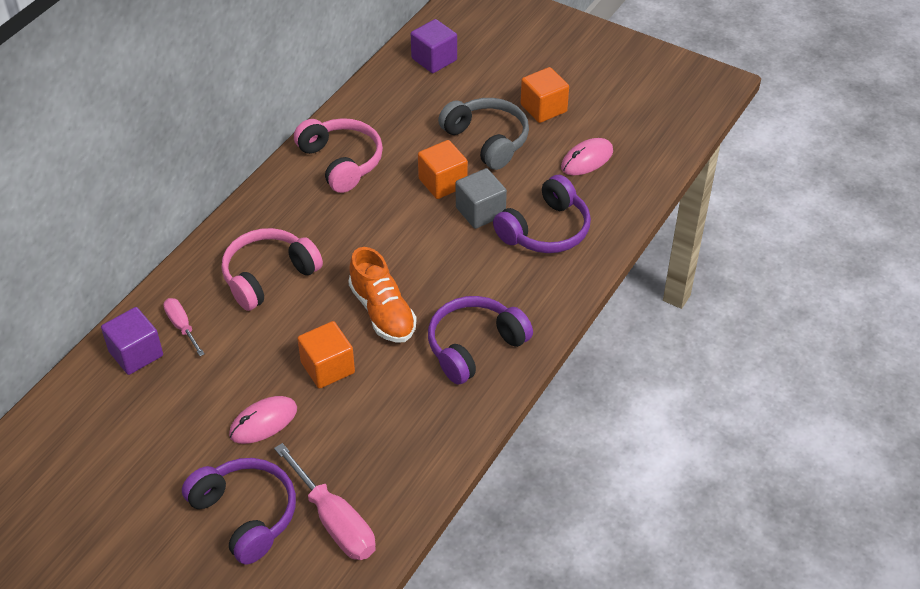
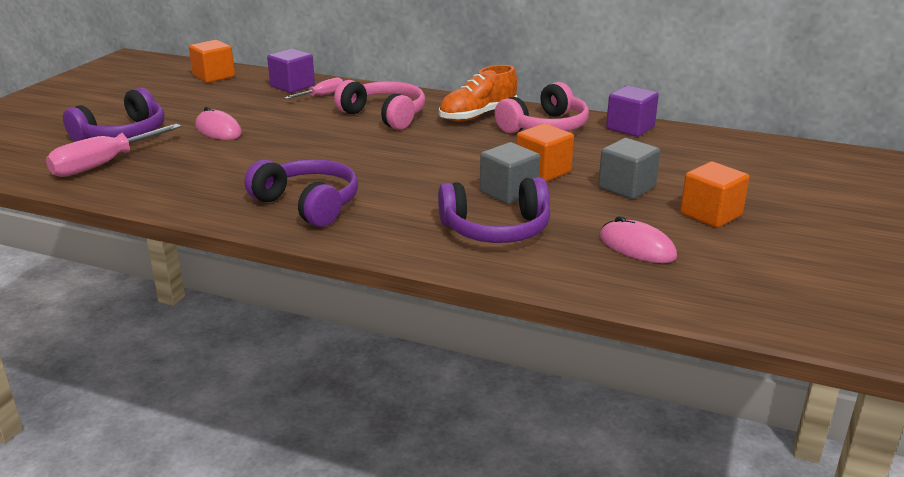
camera: 80 degrees right, 20 degrees down
orange cube [297,321,355,389] -> orange cube moved to [189,40,235,83]
orange shoe [348,247,417,343] -> orange shoe moved to [439,65,517,122]
purple cube [411,19,457,73] -> purple cube moved to [606,85,659,137]
grey headphones [438,98,529,170] -> grey cube [598,138,660,199]
purple headphones [493,175,591,253] -> purple headphones turned 45 degrees counterclockwise [438,177,550,243]

